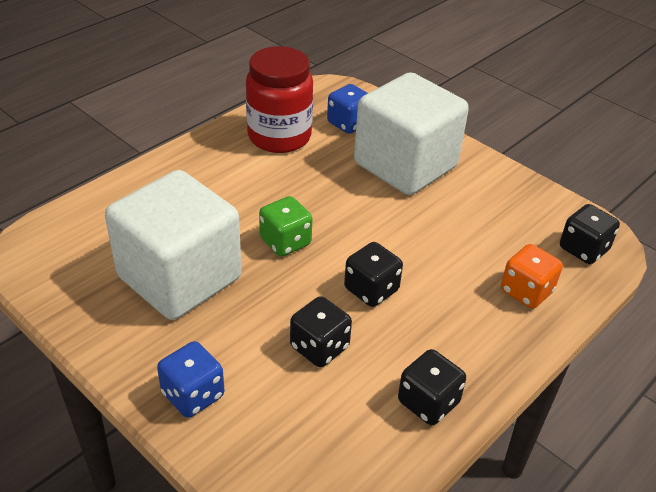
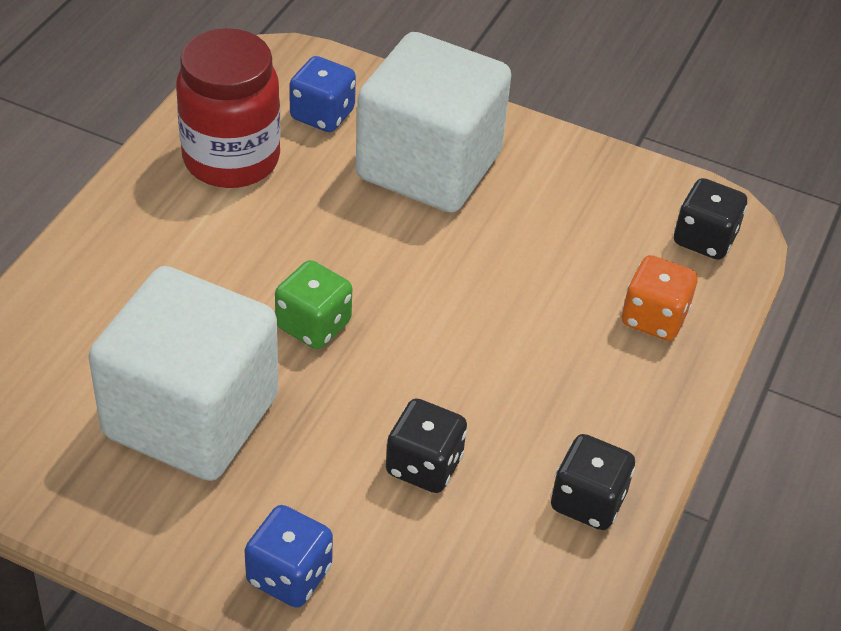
camera: 20 degrees left, 5 degrees up
black dice [344,242,403,307] -> none

